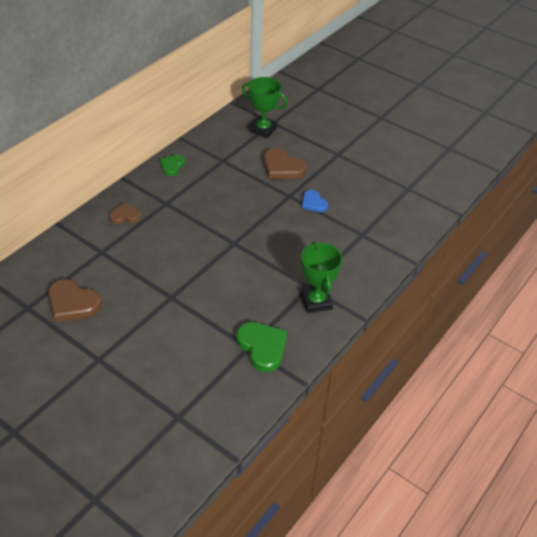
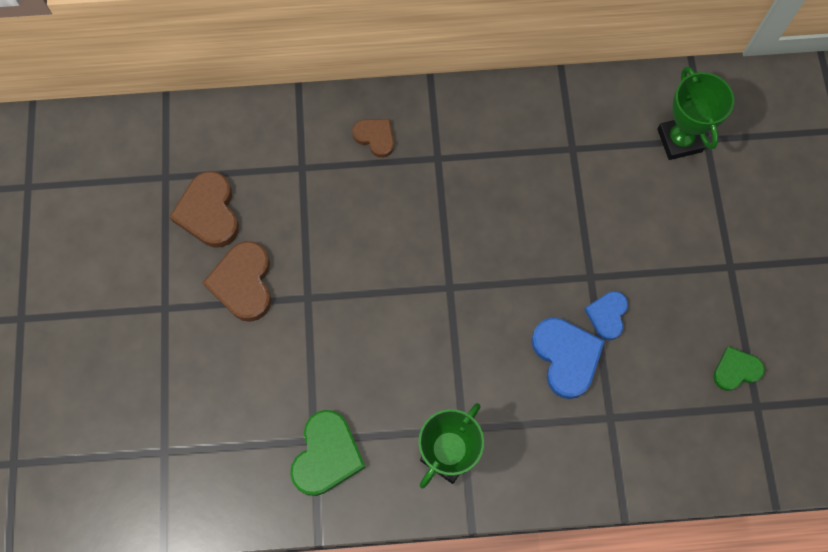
camera: 50 degrees right, 25 degrees up
green heart [160,155,185,176] -> green heart moved to [713,346,765,391]
brown heart [264,148,307,179] -> brown heart moved to [203,241,271,322]
none -> blue heart [531,317,605,399]

